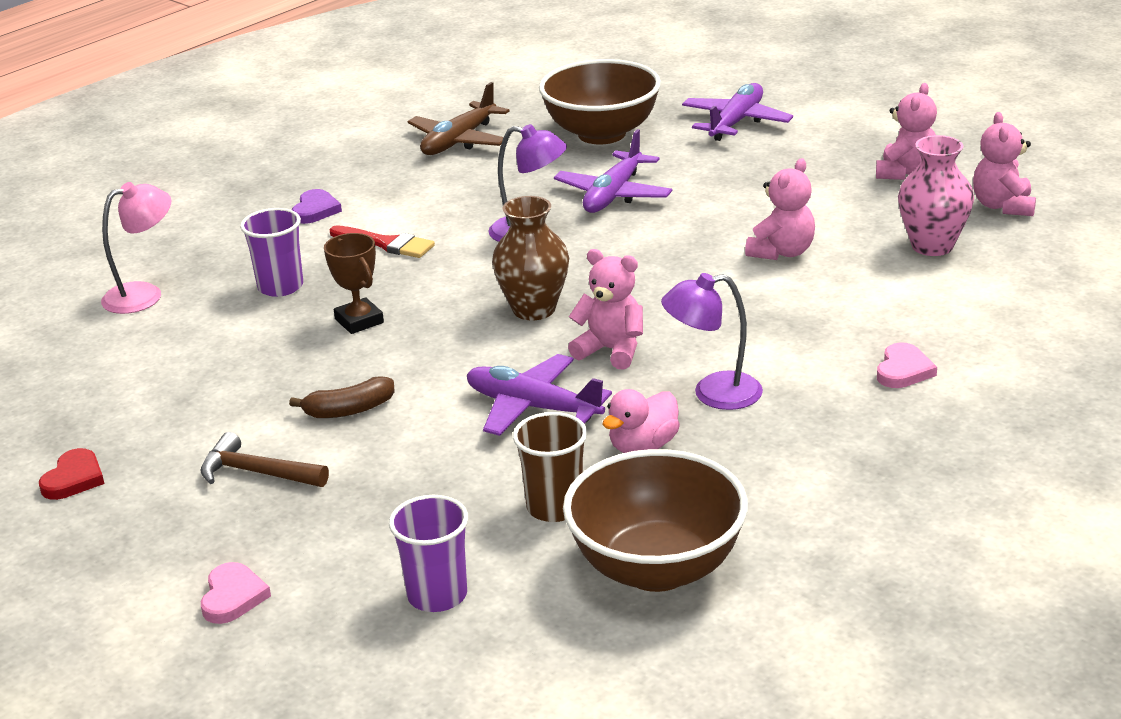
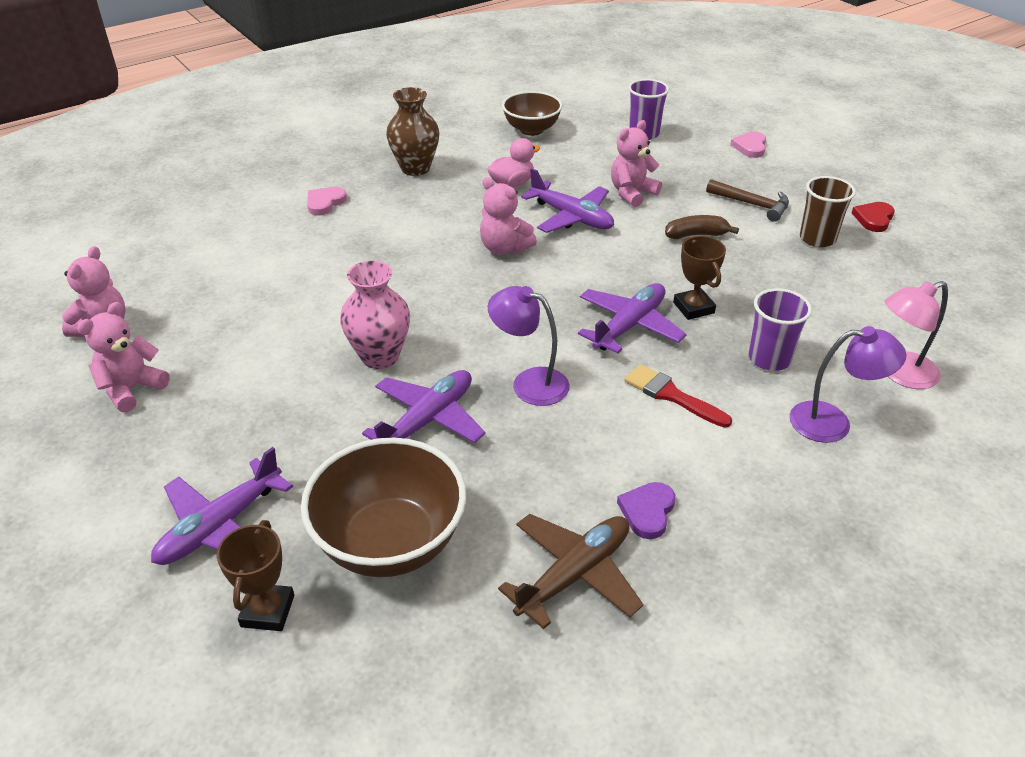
camera: 170 degrees left, 10 degrees up
purple heart [292,189,342,224] -> purple heart moved to [617,482,675,539]
brown vase [492,196,569,320] -> brown vase moved to [386,87,440,176]
brown cup [513,412,587,522] -> brown cup moved to [800,176,856,247]
brown bowl [563,449,748,592] -> brown bowl [502,91,563,136], size x0.65
purple lamp [661,273,763,410] -> purple lamp moved to [790,326,906,443]
pink teddy bear [745,158,815,260] -> pink teddy bear moved to [611,120,662,207]
pink vase [898,135,974,256] -> pink vase moved to [340,261,410,369]
none -> brown trophy [217,520,294,631]
none -> purple plane [578,283,687,354]

